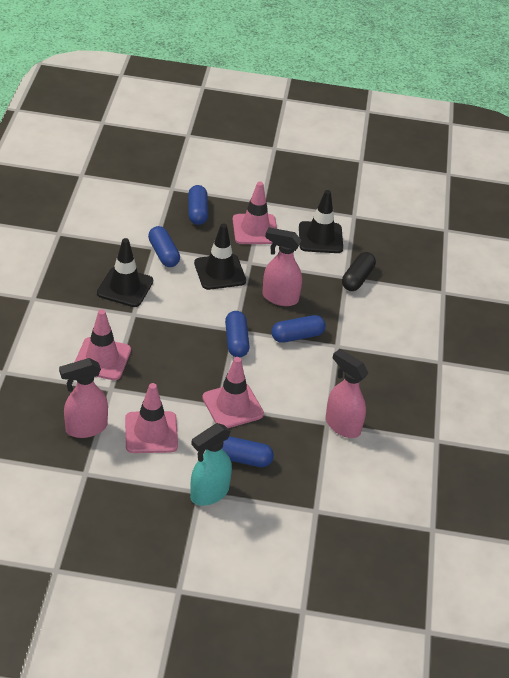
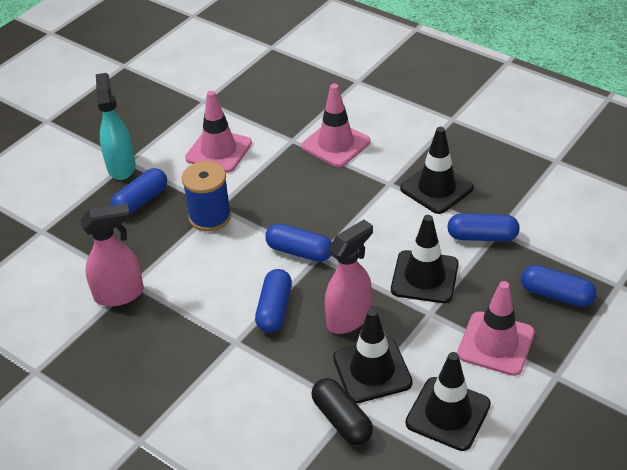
camera: 125 degrees right, 0 degrees up
pink spray bottle [59,358,108,438] -> none
pink traffic cone [202,357,264,428] -> blue spool [182,161,231,232]
none -> black traffic cone [333,309,413,403]

